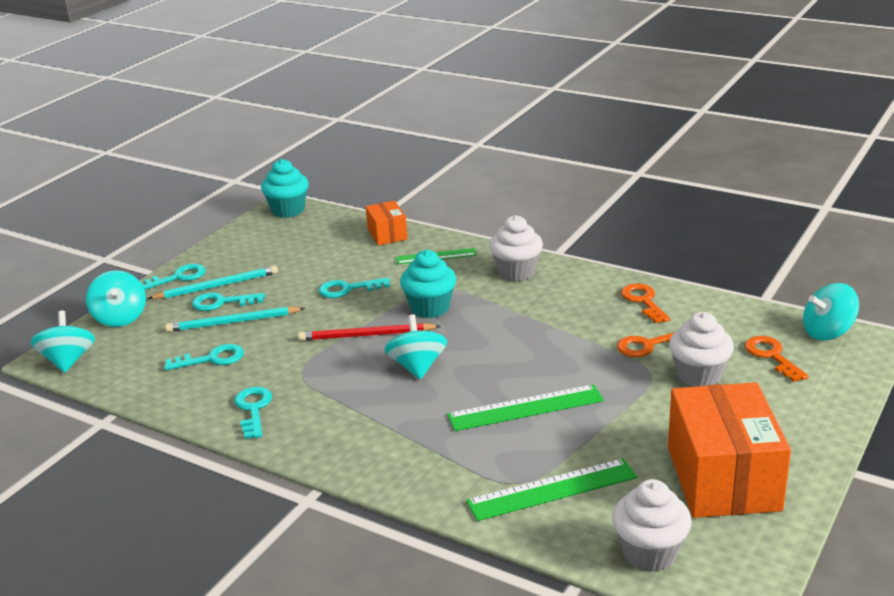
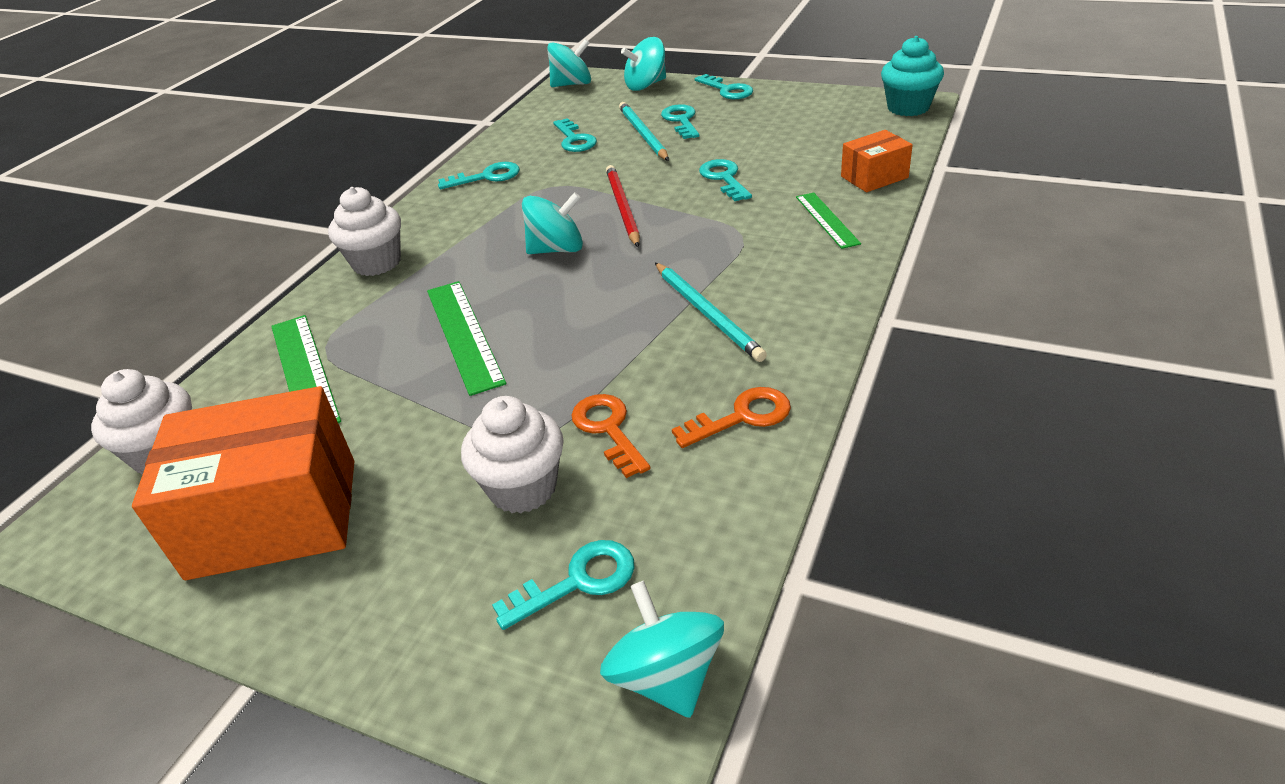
camera: 85 degrees right, 10 degrees up
turquoise pencil [147,266,278,299] -> turquoise pencil moved to [655,263,767,362]
turquoise cupcake [400,250,456,318] -> none
white cupcake [489,215,543,281] -> white cupcake moved to [328,187,401,276]
orange key [745,336,809,382] -> turquoise key [492,540,634,630]

